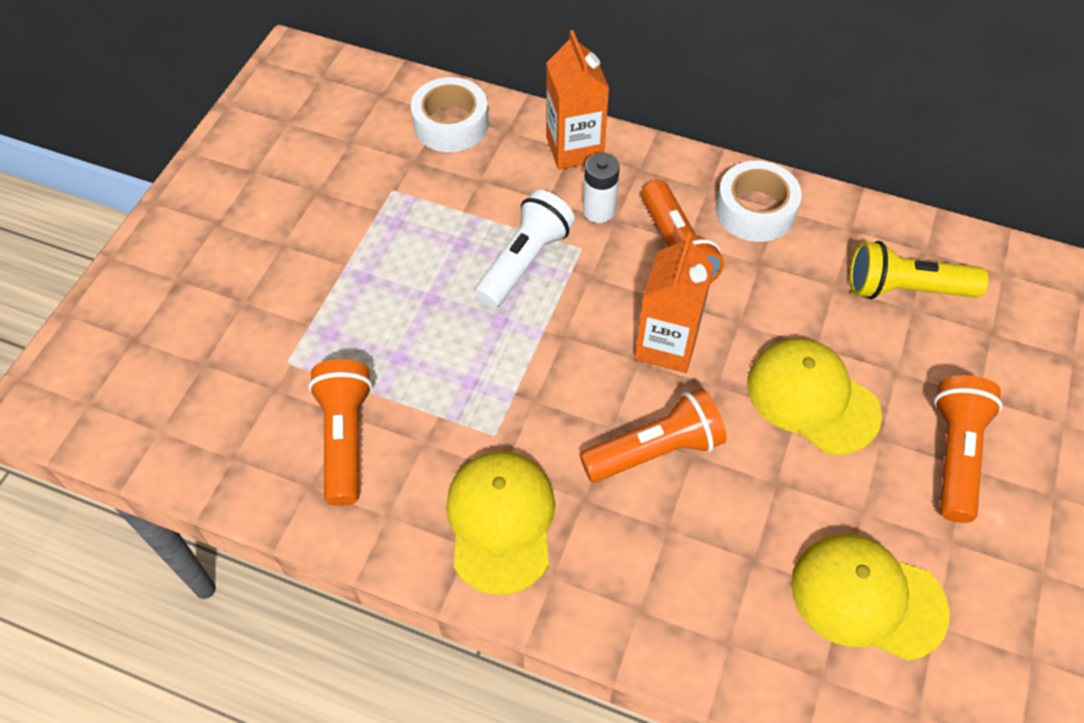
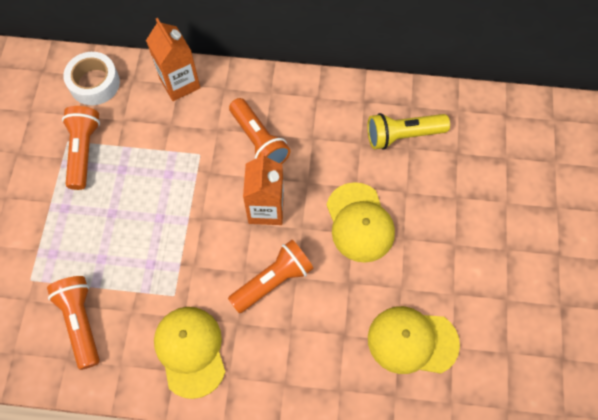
camera: 15 degrees left, 10 degrees up
white flashlight [474,190,575,308] -> none
white battery [583,153,620,223] -> none
white tape [716,161,802,242] -> none
yellow cap [747,338,882,455] -> yellow cap turned 135 degrees counterclockwise [326,182,395,263]
orange flashlight [934,375,1002,523] -> orange flashlight moved to [62,106,100,190]

